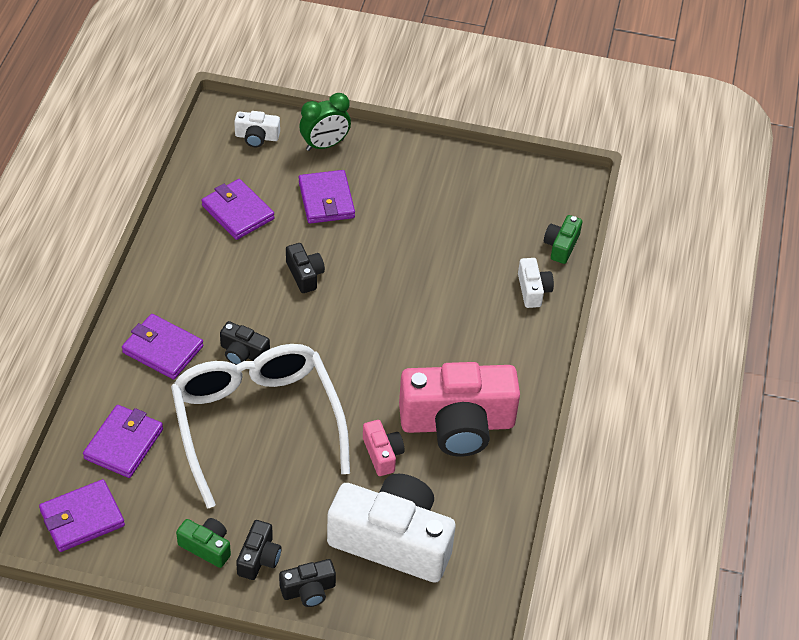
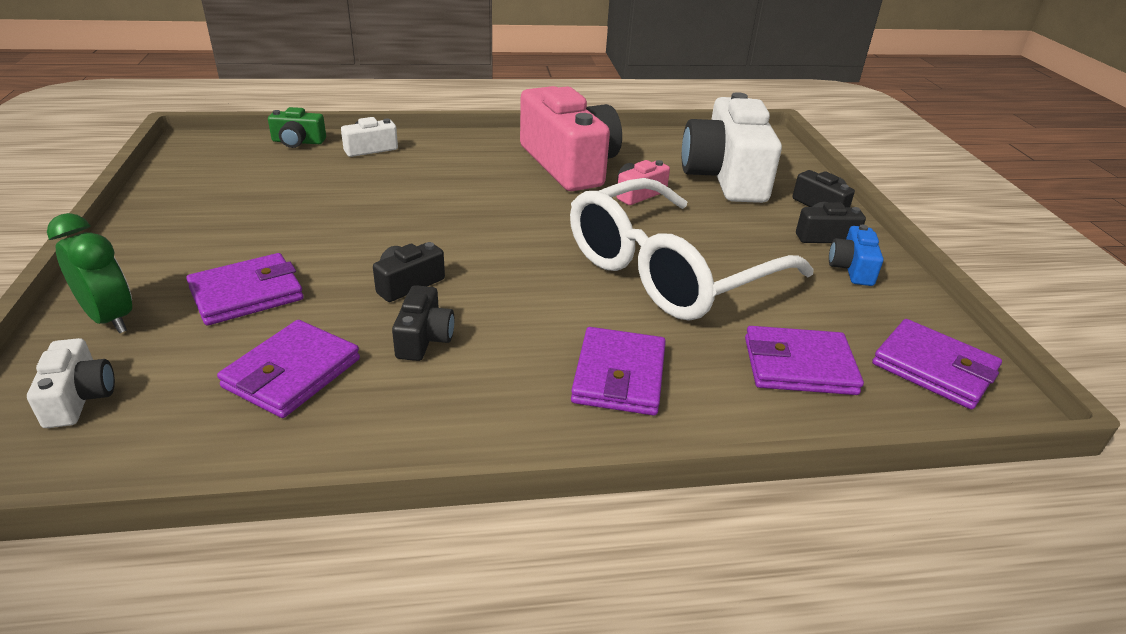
camera: 110 degrees left, 15 degrees down
green camera [176,518,231,568] -> blue camera [829,225,884,286]
black camera [220,321,270,365] -> black camera moved to [392,285,454,361]

